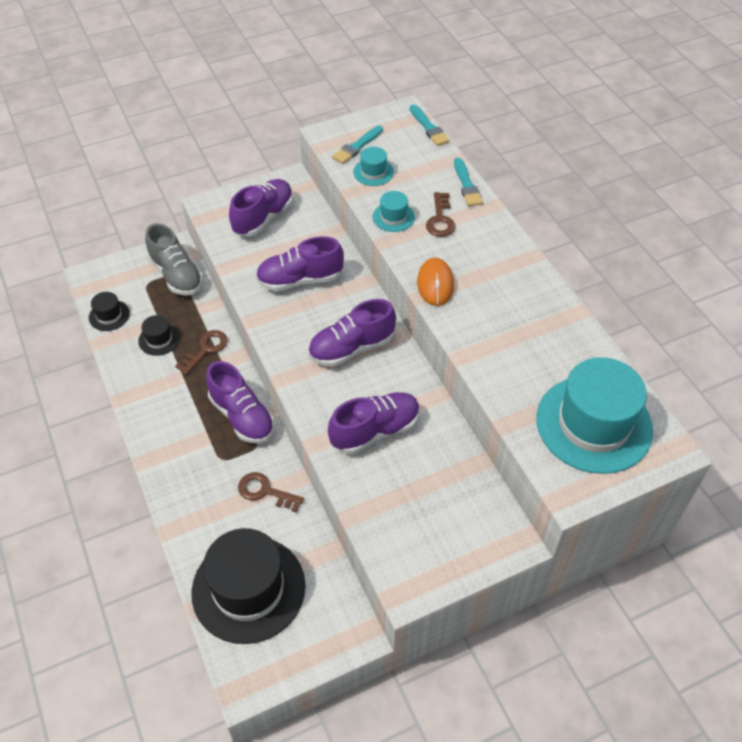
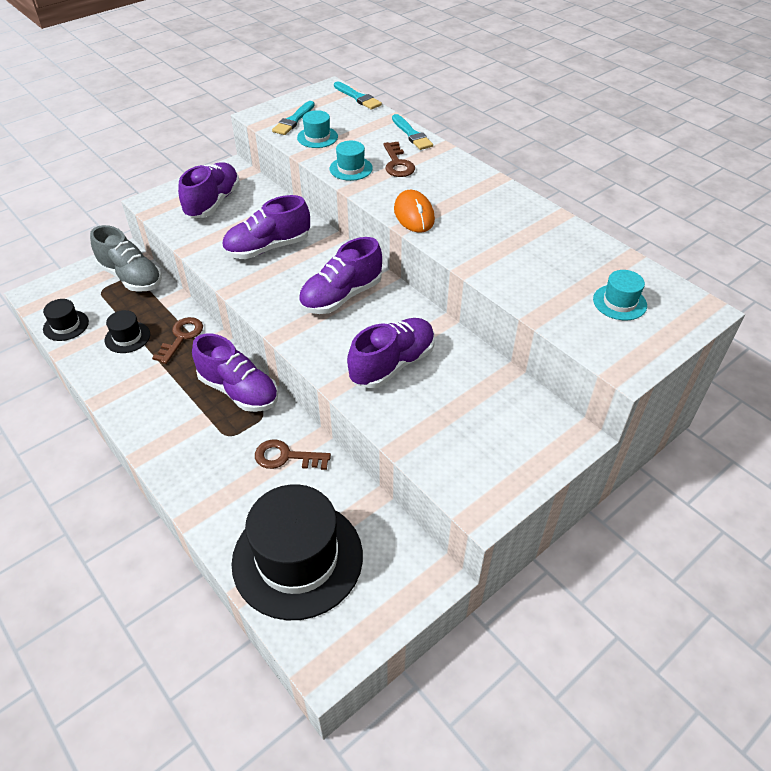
camera: 15 degrees left, 5 degrees down
turquoise hat [536,357,653,474] -> turquoise hat [593,270,647,320], size x0.44

